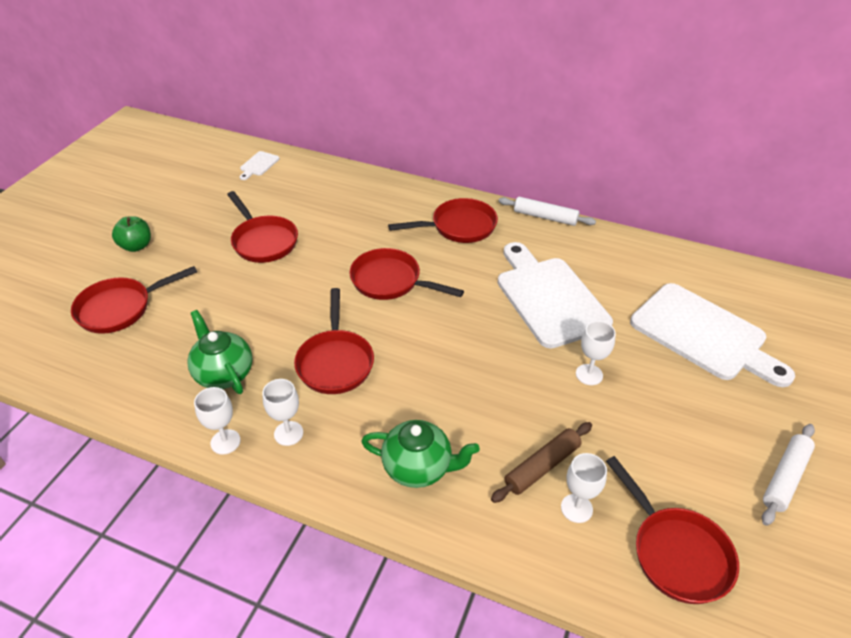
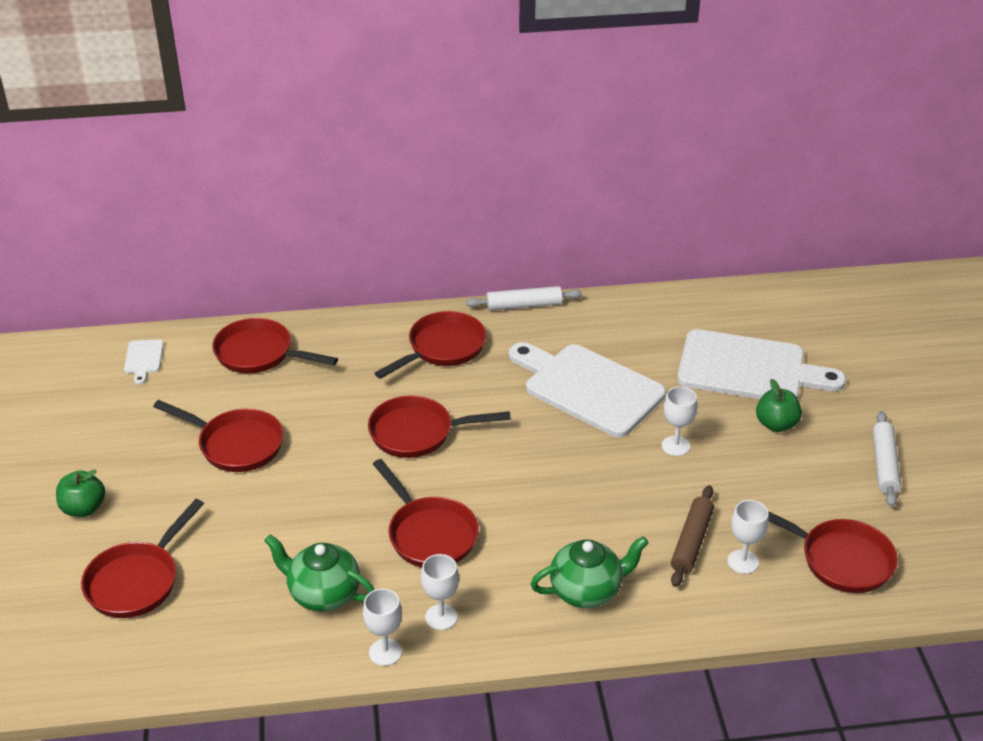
camera: 30 degrees left, 5 degrees down
none -> red pan [212,318,338,373]
none -> green apple [756,379,802,432]

